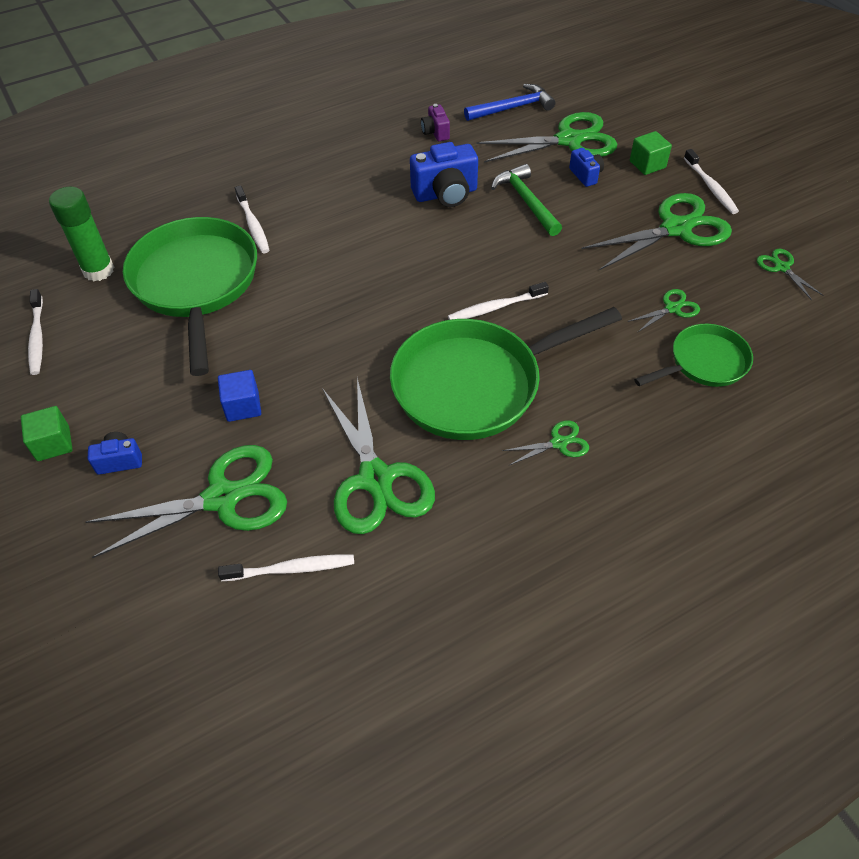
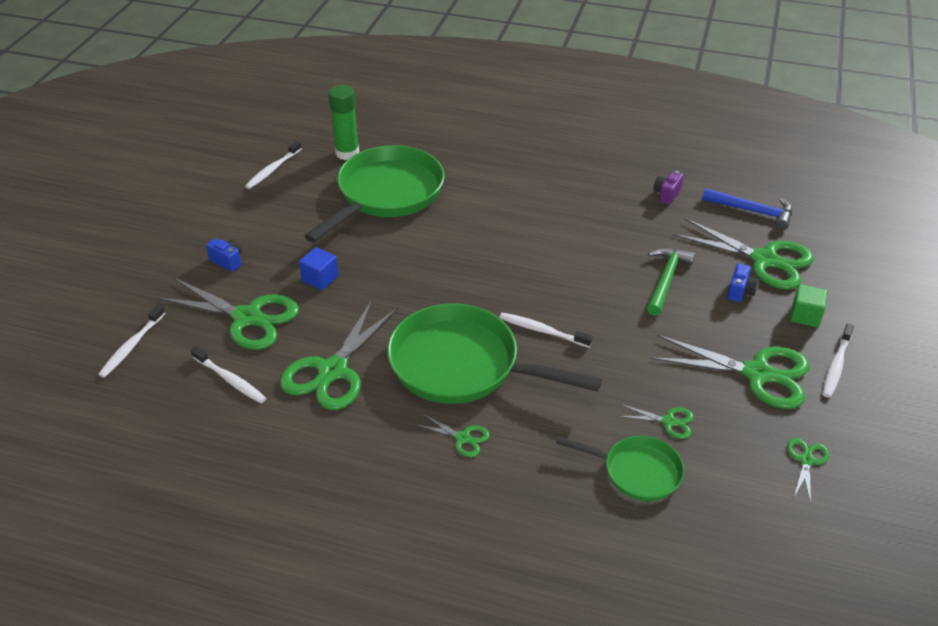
camera: 45 degrees right, 10 degrees down
green cube [21,406,73,461] -> none
white toothbrush [235,185,270,253] -> white toothbrush moved to [98,305,165,378]
blue camera [410,142,478,207] -> none

